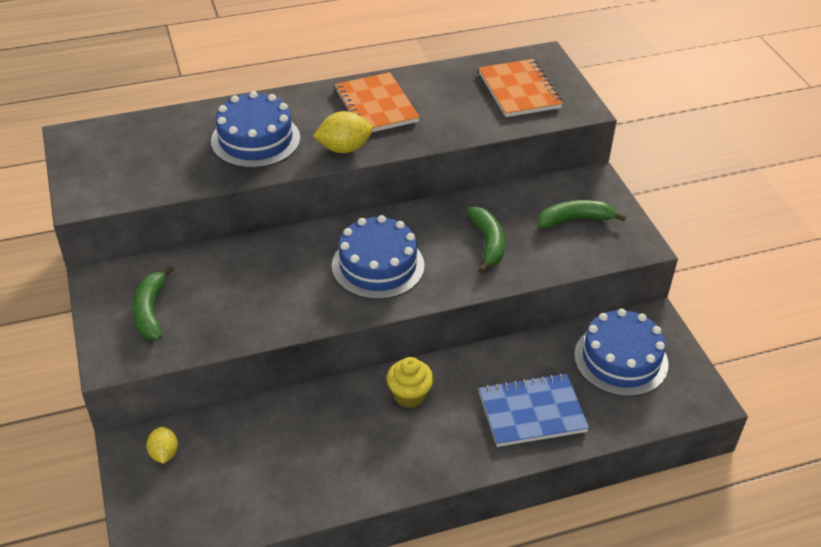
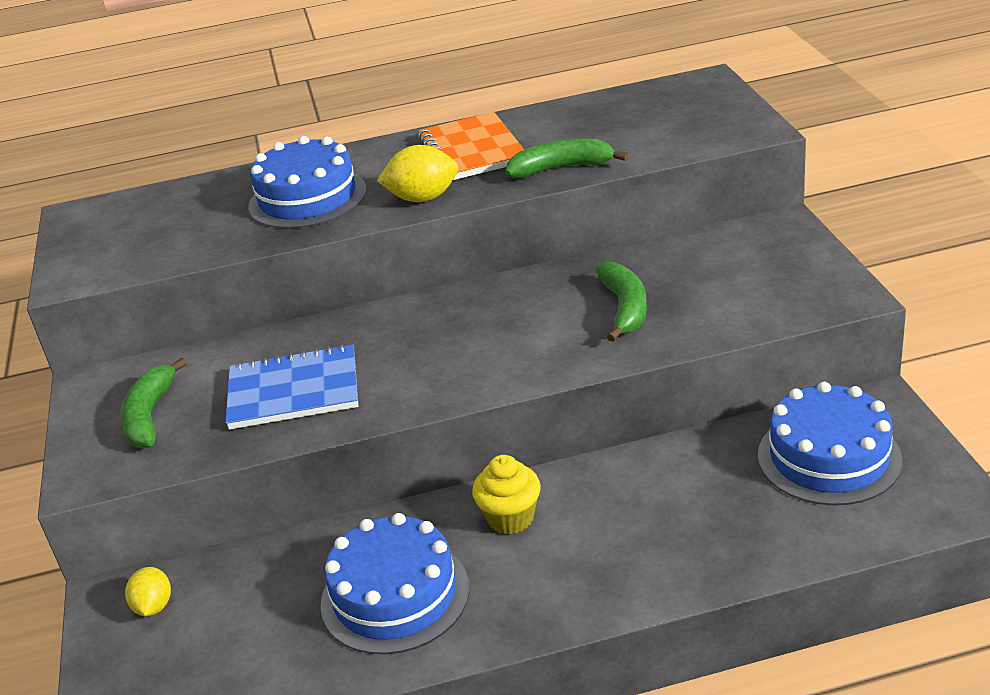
camera: 10 degrees right, 10 degrees down
blue cake [332,215,425,300] -> blue cake moved to [321,513,469,655]
orange notebook [479,59,563,117] -> none
blue notebook [479,373,589,447] -> blue notebook moved to [225,344,358,430]
green banana [538,200,626,229] -> green banana moved to [505,138,628,178]

